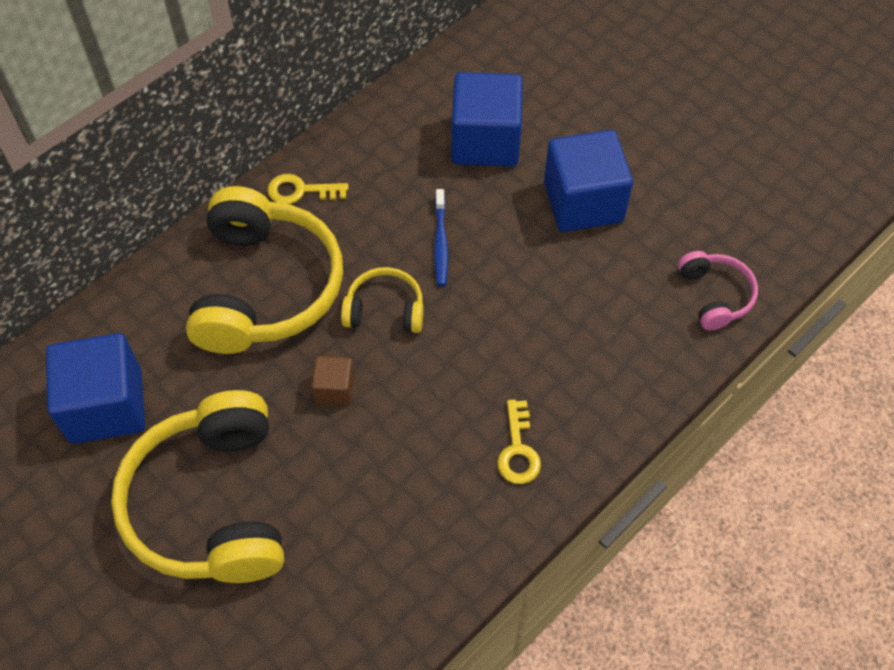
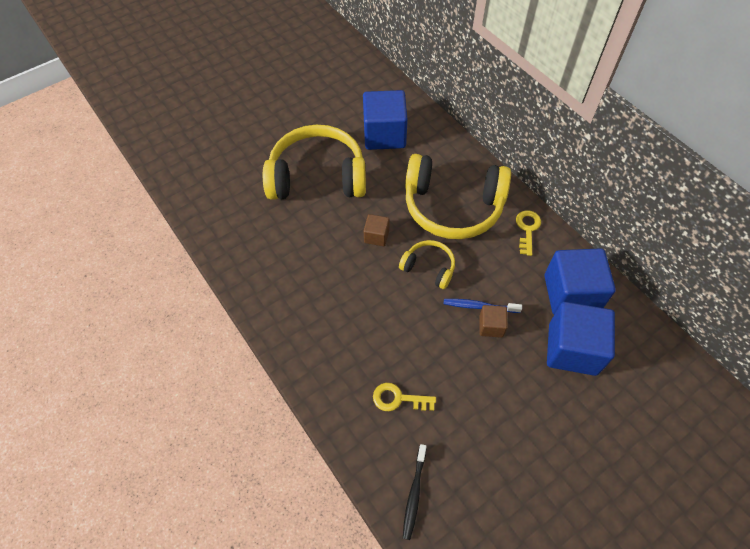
camera: 100 degrees right, 0 degrees up
yellow headphones [341,267,424,333] -> yellow headphones turned 75 degrees counterclockwise [399,240,455,289]
yellow key [497,399,541,484] -> yellow key moved to [373,383,436,411]
blue cube [544,130,633,232] -> blue cube moved to [544,248,616,314]
pink headphones [678,251,758,330] -> black toothbrush [403,444,427,540]
none -> brown cube [479,305,508,338]

